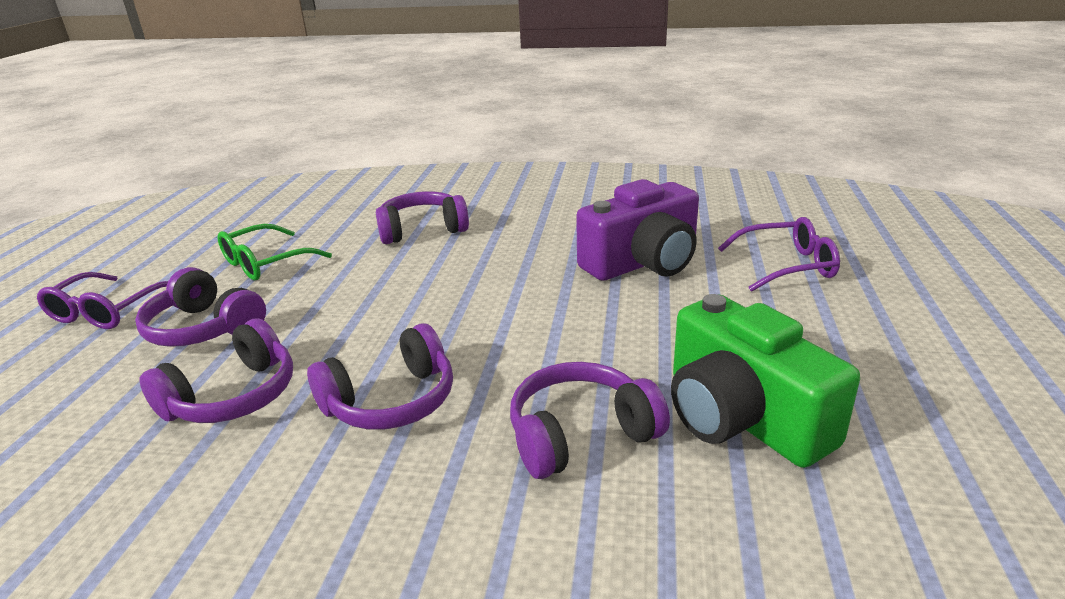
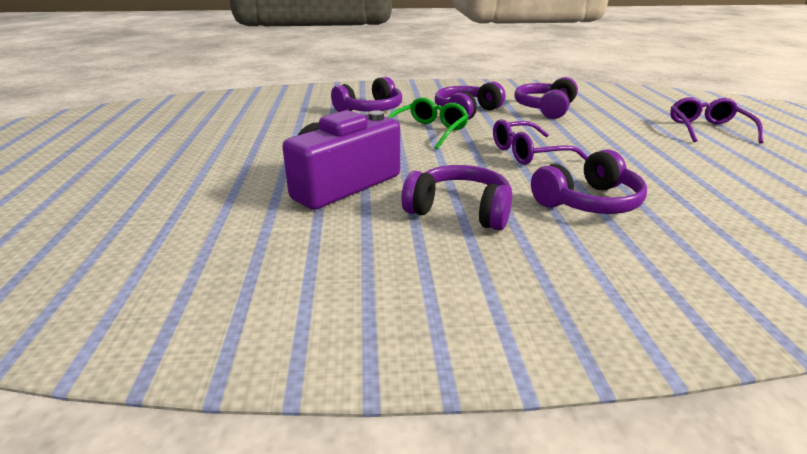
camera: 165 degrees right, 0 degrees up
purple headphones [135,267,266,347] -> purple headphones moved to [401,165,512,231]
green glasses [217,224,332,280] -> green glasses moved to [388,97,469,150]
green camera [671,294,860,468] -> none
purple glasses [718,217,840,292] -> purple glasses moved to [493,119,588,165]

